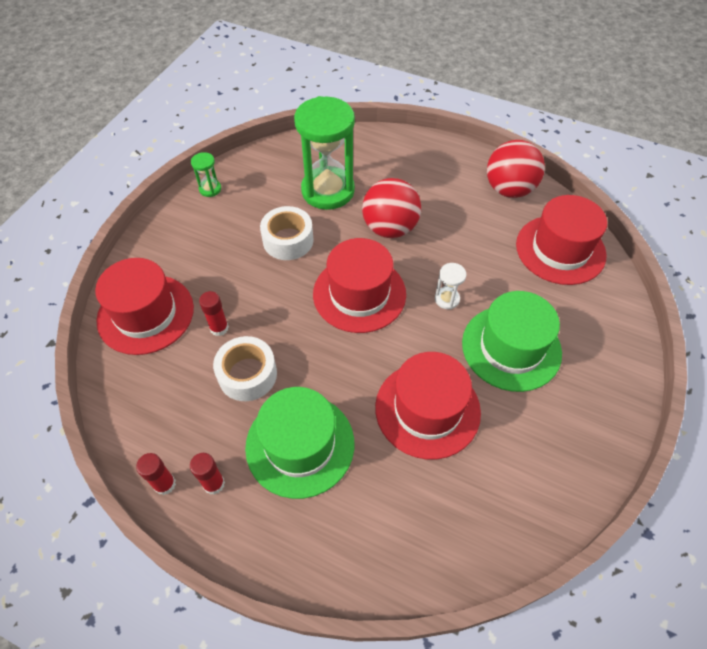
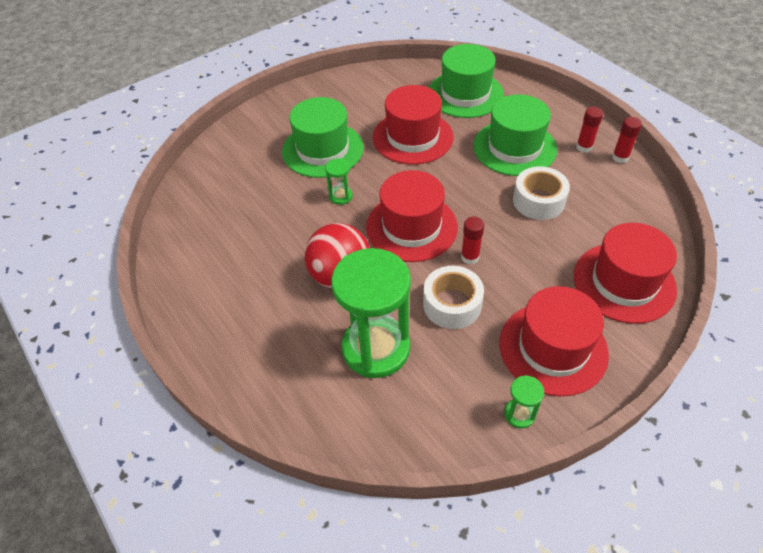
camera: 150 degrees left, 5 degrees down
red glue stick [199,291,229,336] -> red glue stick moved to [461,217,484,265]
white hourglass [435,263,466,309] -> green hourglass [325,158,353,205]
red ball [487,140,545,198] -> none
red hat [516,195,607,285] -> red hat moved to [499,286,609,396]
none -> green hat [429,44,504,118]

